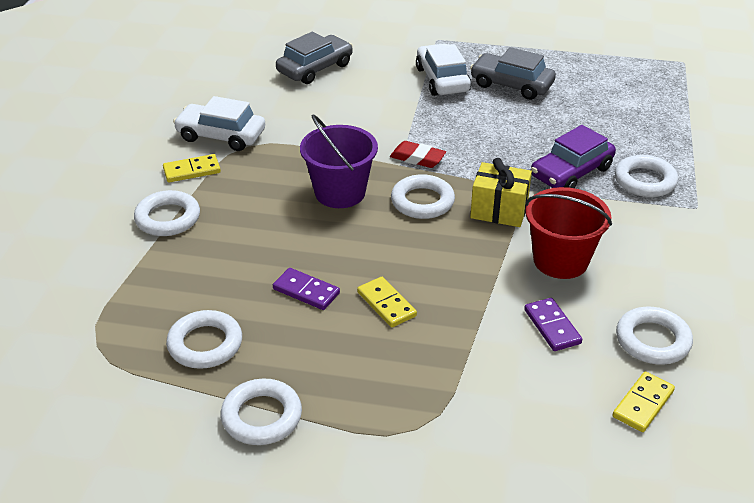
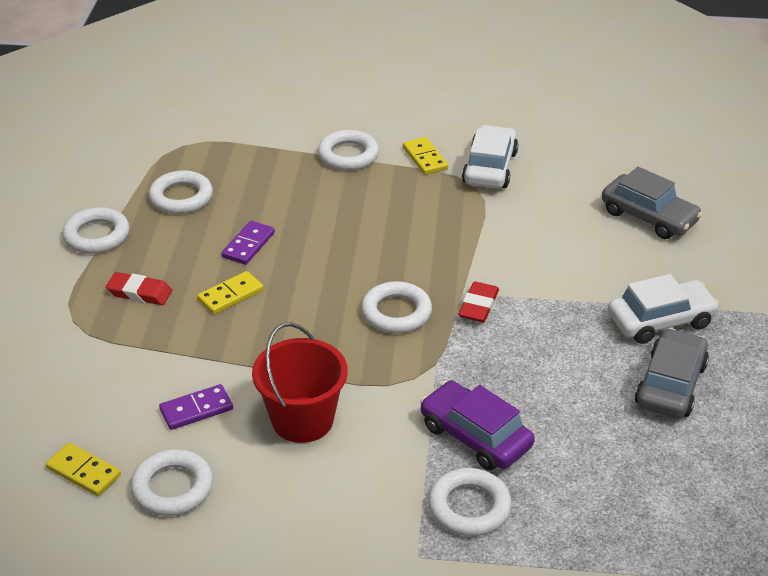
camera: 85 degrees right, 0 degrees up
purple bucket [300,115,378,208] -> none
yellow gift [470,158,532,227] -> none
none -> red eraser [106,272,172,305]

